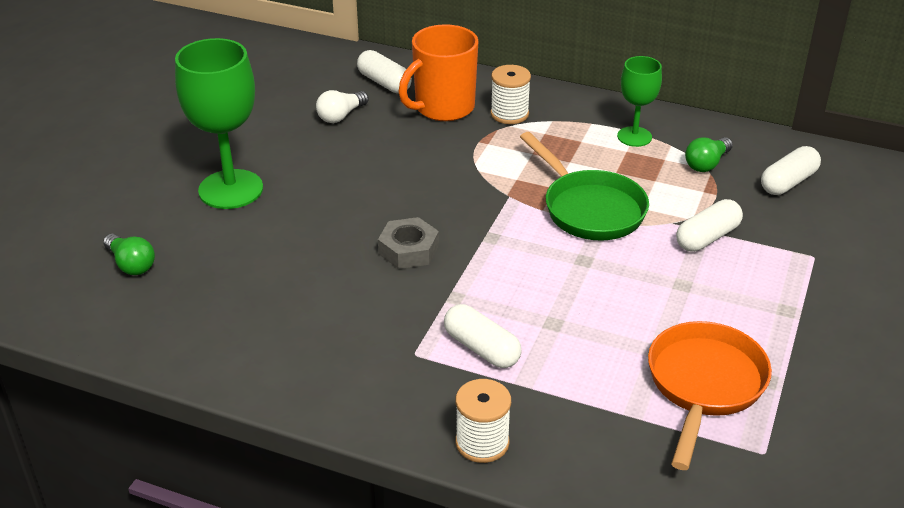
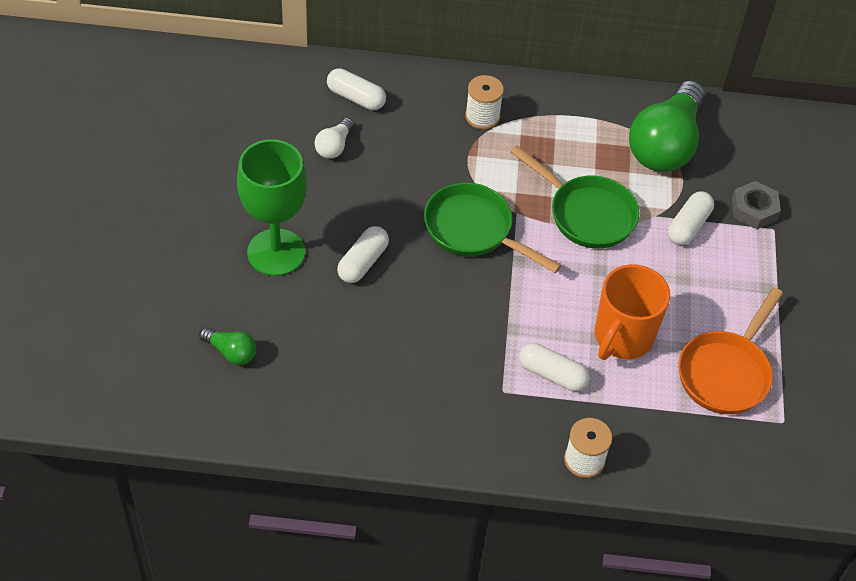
camera: 20 degrees left, 15 degrees up
grey nut [378,217,439,269] -> grey nut moved to [732,181,781,229]
orange mug [399,24,479,121] -> orange mug moved to [595,264,670,360]
green goblet [617,56,662,147] -> none
orange pan [648,321,772,470] -> orange pan turned 150 degrees counterclockwise [678,287,783,414]
green light bulb [685,137,733,172] -> green light bulb [629,80,705,172], size x2.27
white capsule [761,146,821,195] -> white capsule moved to [337,226,389,283]
none -> green pan [424,182,562,273]

